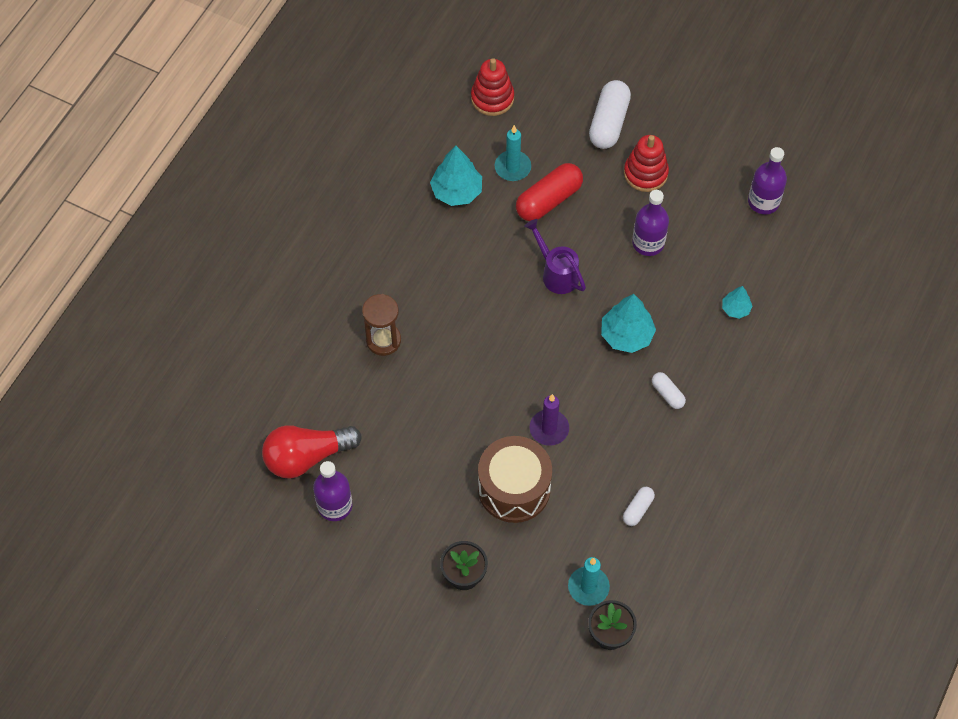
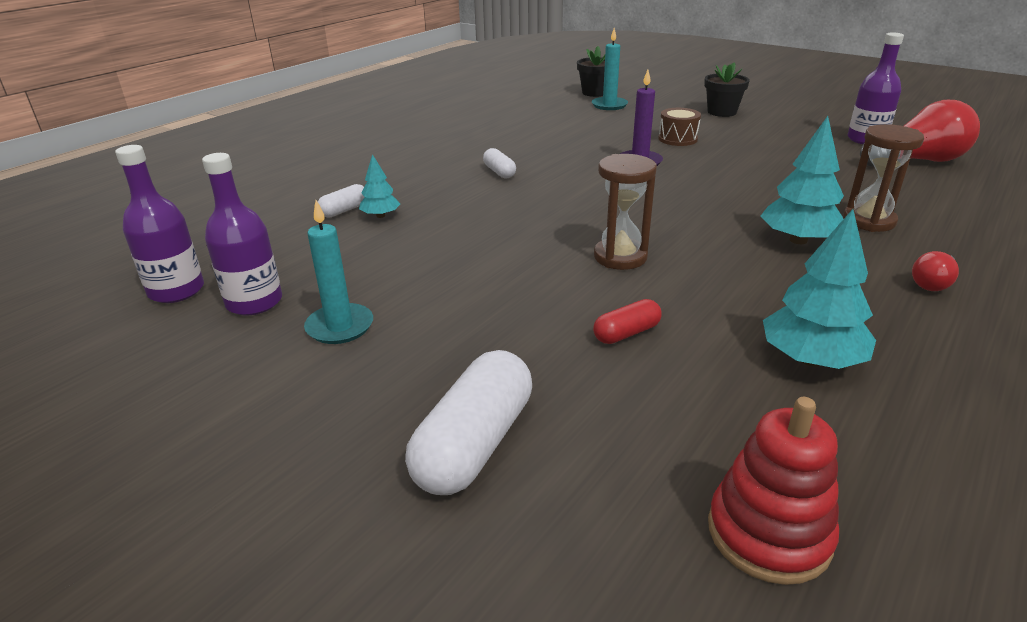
camera: 170 degrees left, 30 degrees down
brown drum [478,436,552,523] -> brown drum [658,108,701,146], size x0.52
turquoise candle [495,125,531,181] -> turquoise candle moved to [304,200,373,344]
red capsule [516,163,583,221] -> red capsule [593,299,662,344], size x0.52
purple watering can [524,219,586,294] -> brown hourglass [594,154,657,270]
turquoise tree [601,294,656,353] -> turquoise tree moved to [761,116,844,244]
white capsule [623,487,655,526] -> white capsule moved to [318,184,365,218]
red stacking toy [624,135,669,192] -> none
purple bottle [632,190,669,256] -> purple bottle moved to [115,145,204,303]
none -> red light bulb [912,251,959,291]

